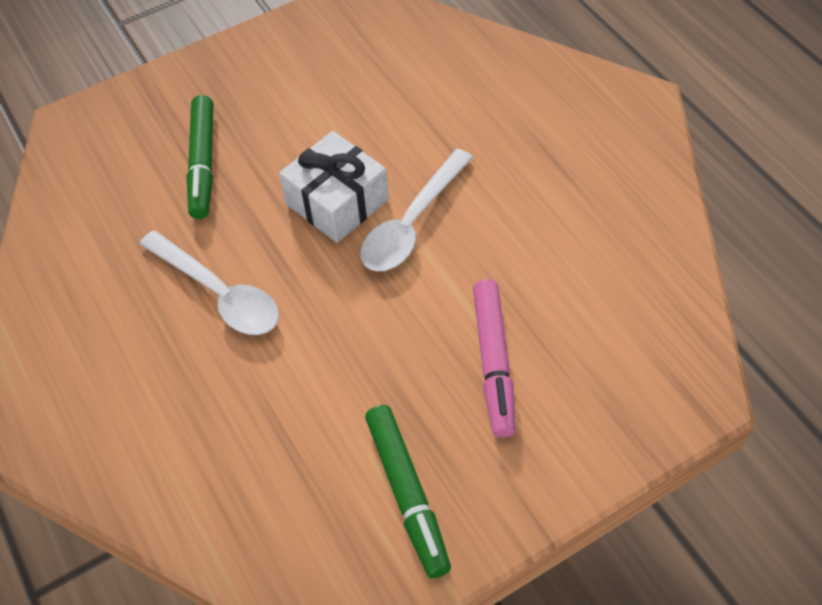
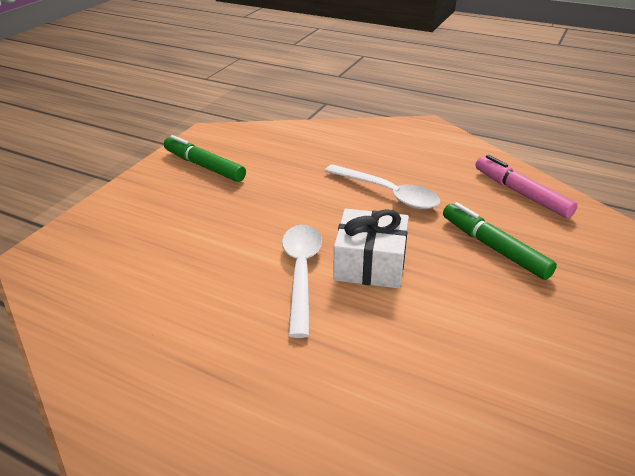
camera: 145 degrees right, 20 degrees down
white spoon [140,230,279,335] -> white spoon turned 150 degrees counterclockwise [325,164,440,209]
pink marker [473,279,516,438] -> pink marker moved to [475,155,578,218]

